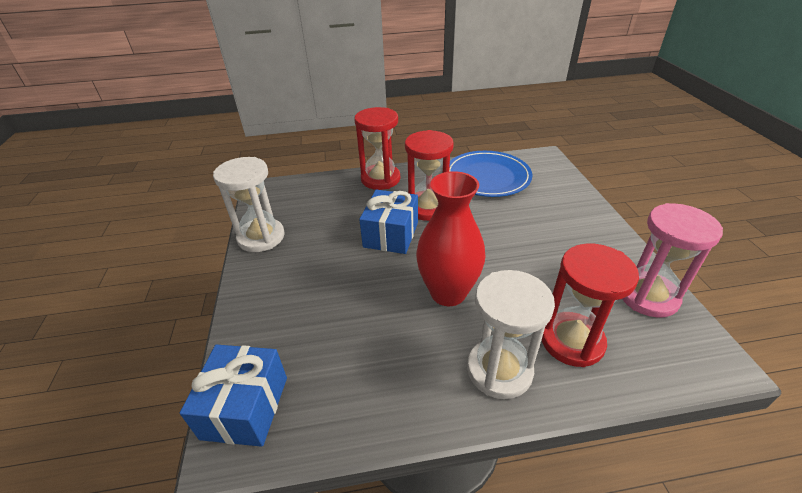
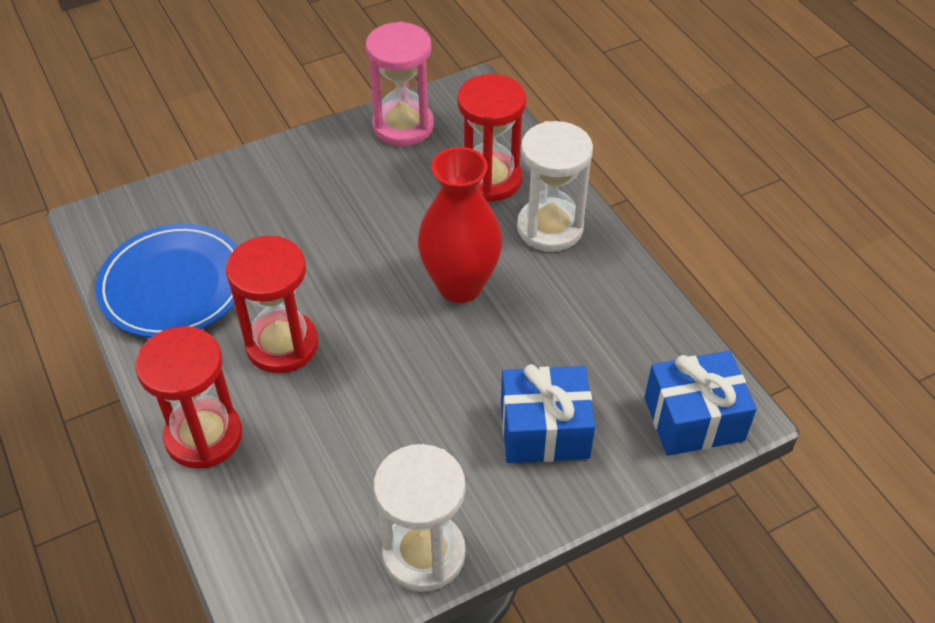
camera: 110 degrees left, 10 degrees up
blue gift [359,190,418,254] -> blue gift moved to [501,364,595,463]

